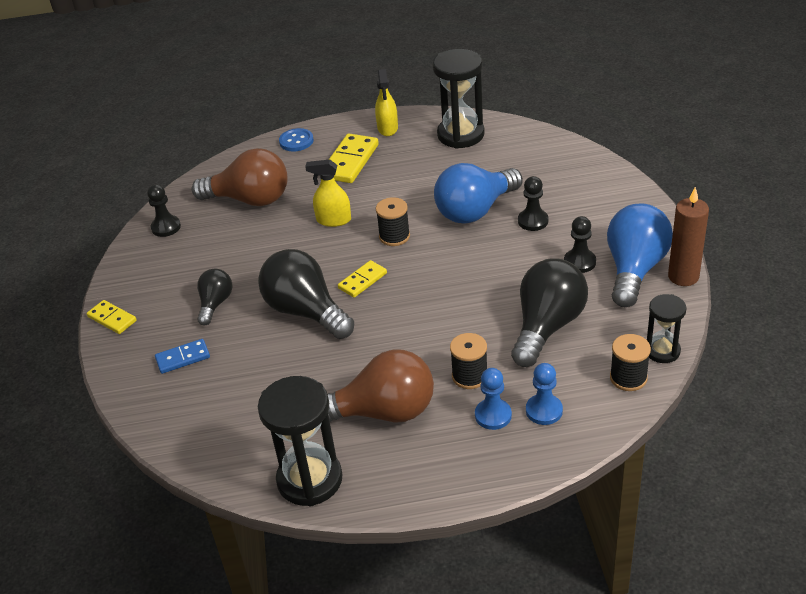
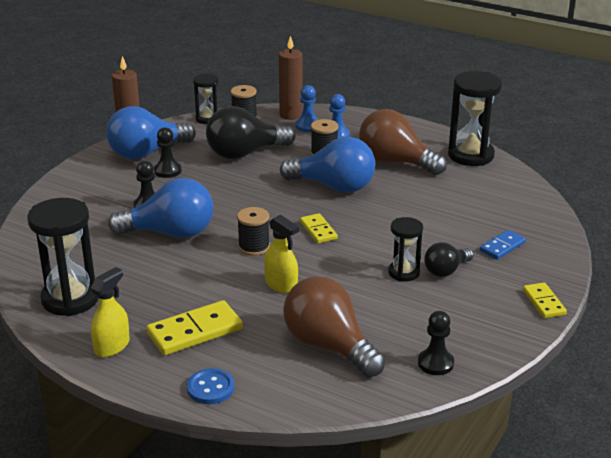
camera: 145 degrees left, 10 degrees down
blue domino [155,339,210,374] -> blue domino turned 60 degrees counterclockwise [480,230,526,259]
black light bulb [258,249,354,339] -> none
yellow domino [338,260,387,298] -> yellow domino turned 75 degrees clockwise [300,213,338,243]
none -> brown candle [279,36,303,120]
none -> blue light bulb [280,137,375,193]
none -> black hourglass [388,217,423,281]

